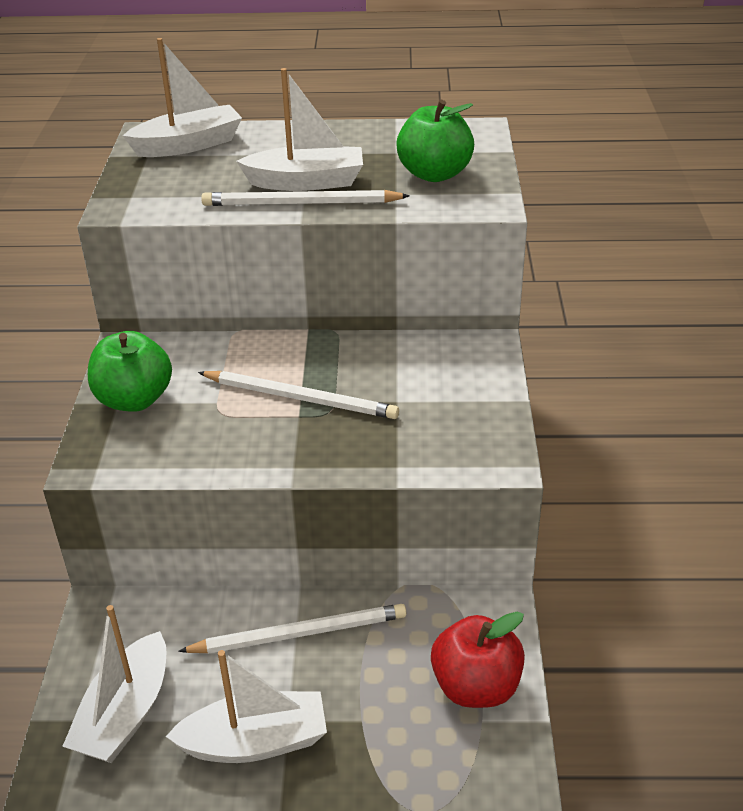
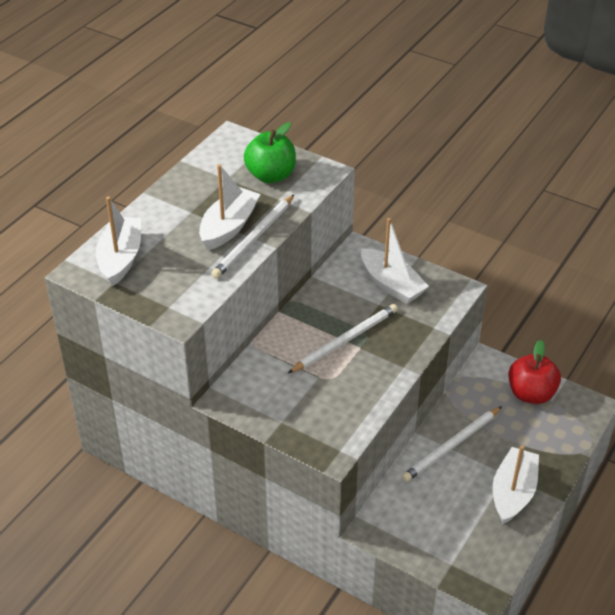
camera: 60 degrees left, 5 degrees up
white boat [62,605,166,763] -> white boat moved to [361,218,429,304]
green apple [88,331,172,412] -> none
white pencil [178,604,406,654] -> white pencil turned 150 degrees counterclockwise [402,406,502,482]

